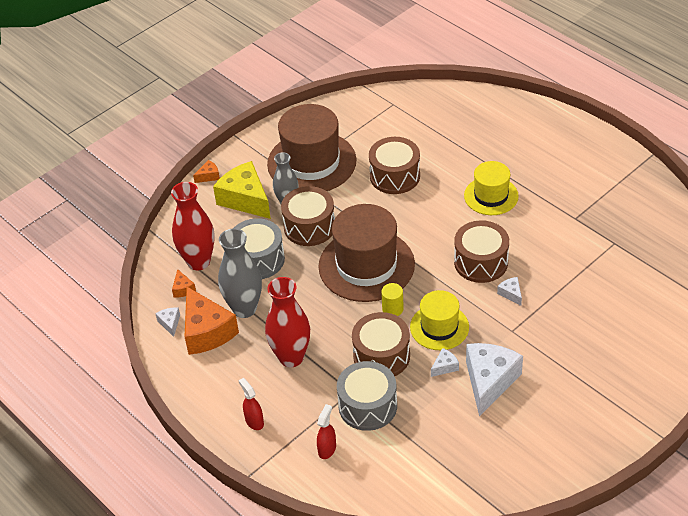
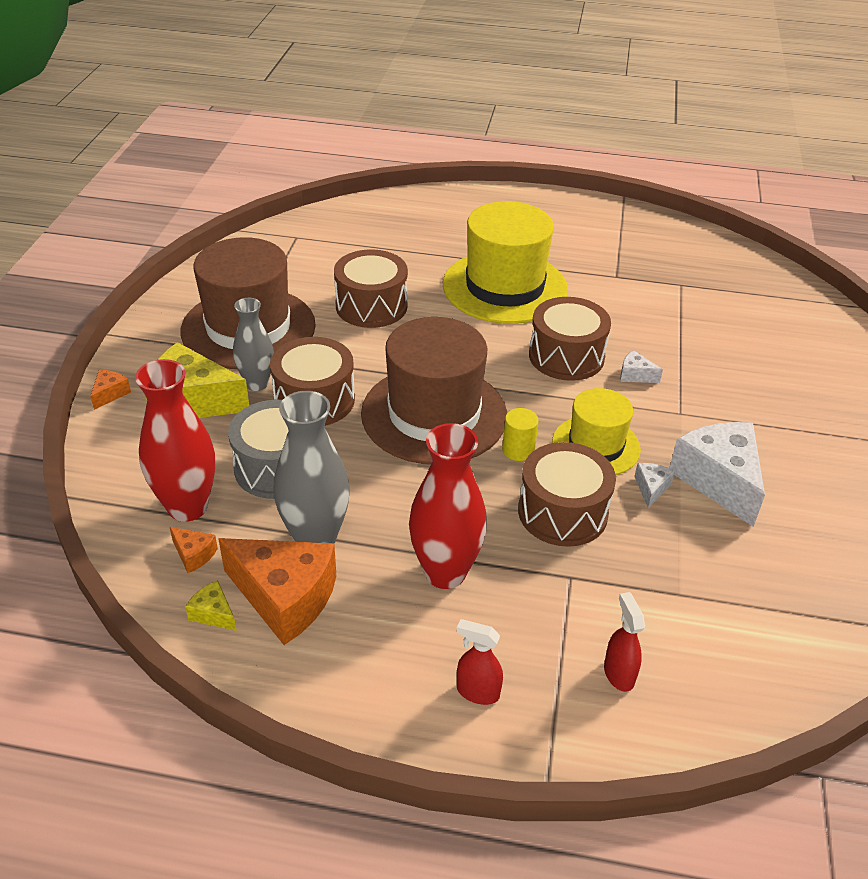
camera: 40 degrees left, 5 degrees down
white cheese [155,307,180,337] -> yellow cheese [185,580,237,631]
grey drum [337,361,397,431] -> none
yellow hat [464,161,519,215] -> yellow hat [443,201,568,324], size x1.71

